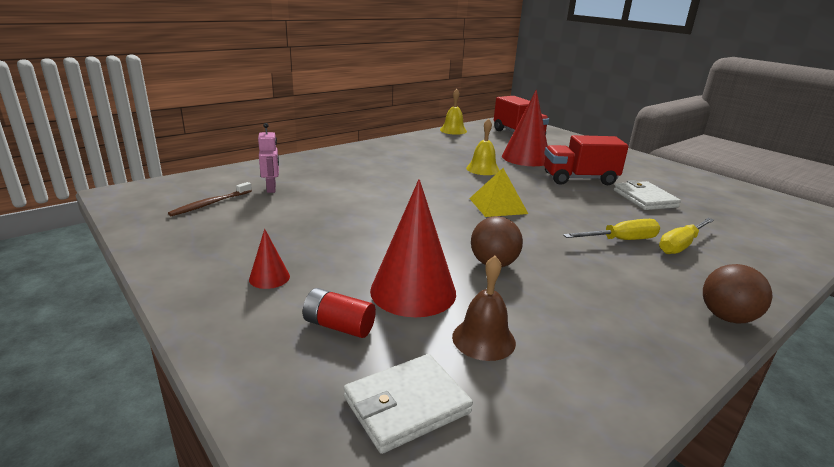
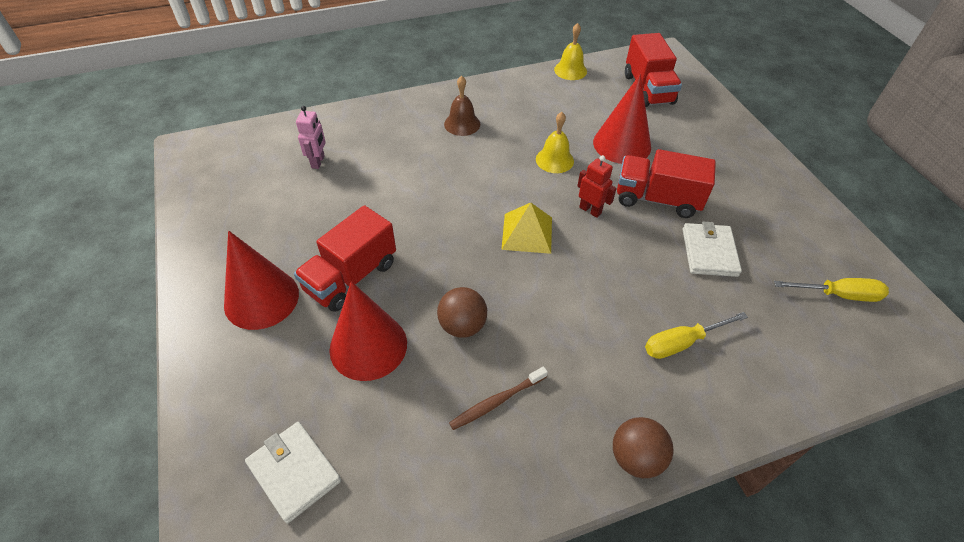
camera: 20 degrees right, 25 degrees up
brown toothbrush [168,182,252,216] -> brown toothbrush moved to [449,366,548,430]
red cone [249,229,290,289] -> red cone [224,231,299,330], size x2.13
red battery [303,288,376,338] -> none
white wallet [344,354,473,454] -> white wallet turned 60 degrees clockwise [245,422,341,523]
brown bell [452,256,516,361] -> brown bell moved to [444,76,480,136]
yellow screwdriver [563,219,660,240] -> yellow screwdriver moved to [774,278,889,302]
none -> red truck [294,205,396,312]
none -> red robot [577,155,617,218]

